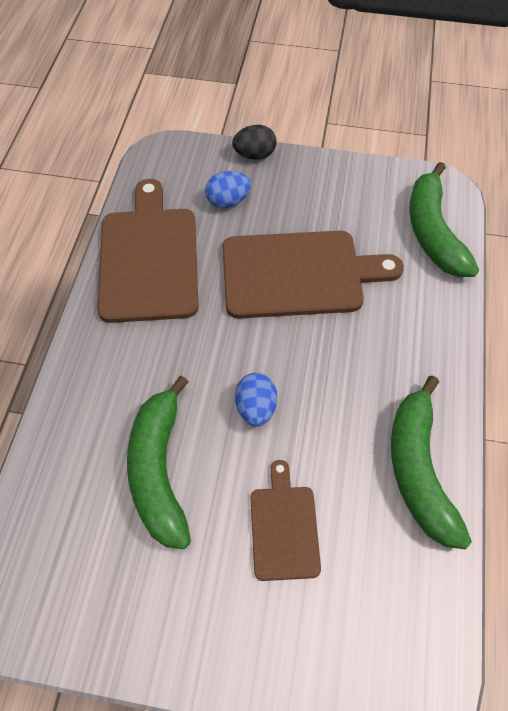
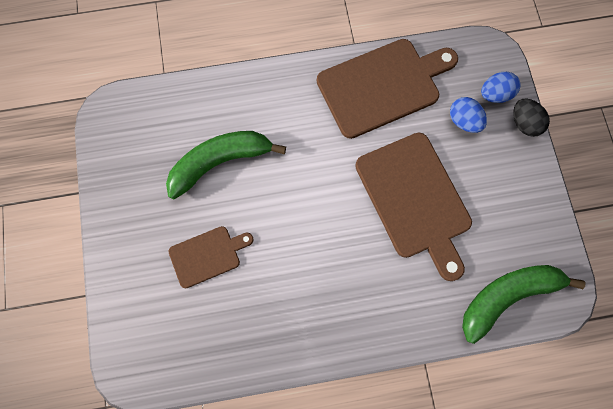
camera: 70 degrees right, 15 degrees up
blue egg [235,373,277,427] -> blue egg moved to [481,72,521,103]
green banana [391,375,472,550] -> none

